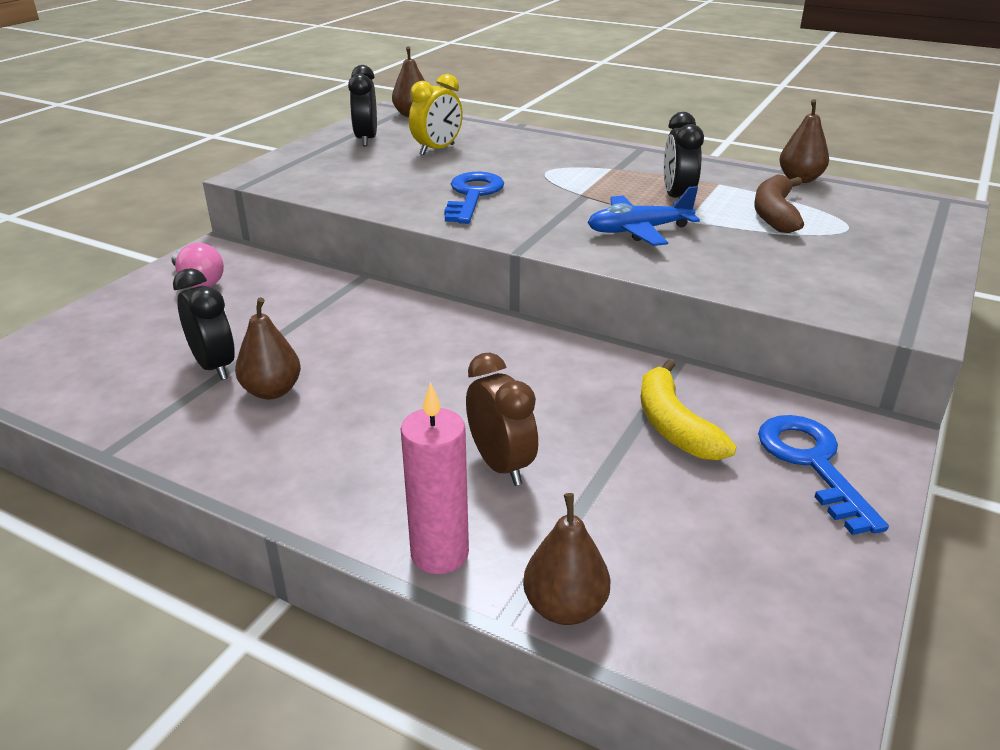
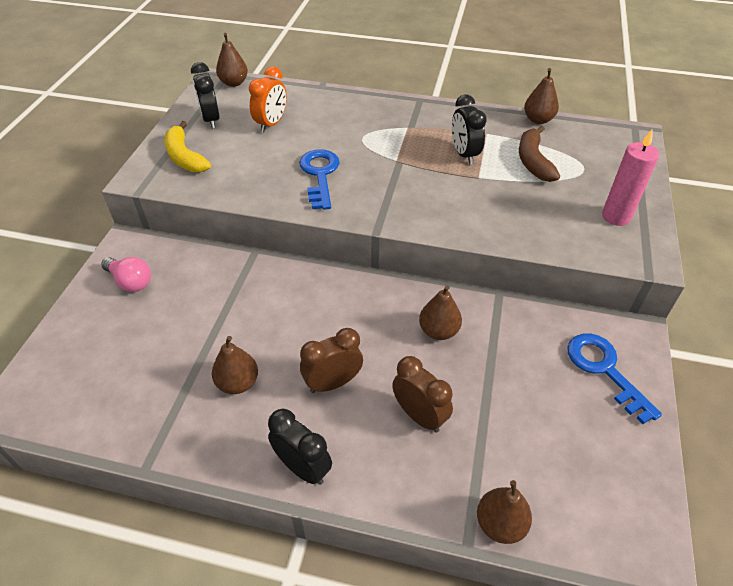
camera: 15 degrees left, 15 degrees up
black clock [173,268,235,380] -> black clock moved to [268,409,332,485]
pink candle [400,382,469,574] -> pink candle moved to [602,130,659,226]
yellow clock [409,74,463,155] -> orange clock [249,66,287,132]
blue plane [588,186,700,246] -> none
yellow banana [640,359,736,460] -> yellow banana moved to [164,121,211,172]
none -> brown clock [300,328,363,393]
none -> brown pear [419,285,462,340]

